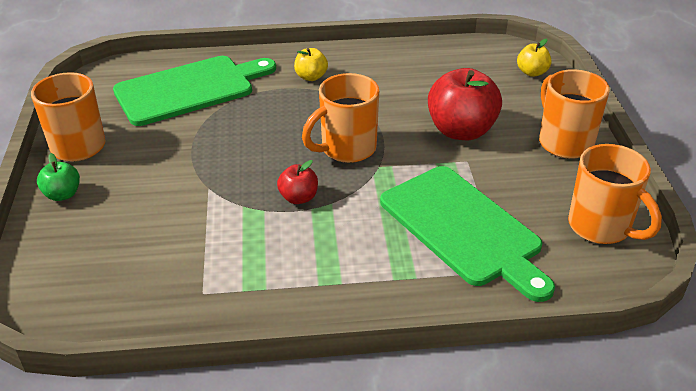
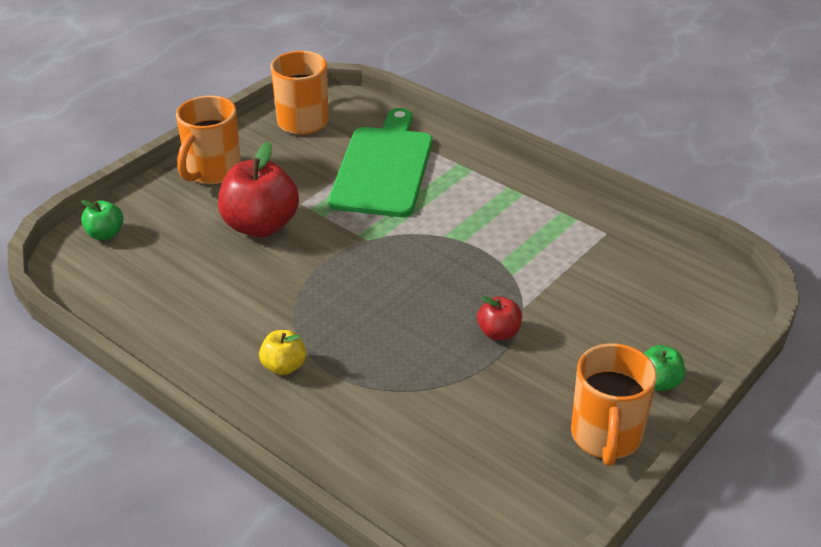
camera: 135 degrees left, 0 degrees up
green cutting board [113,56,276,126] -> none
red apple [277,160,318,204] -> red apple moved to [477,296,522,340]
orange mug [302,73,379,163] -> none
yellow apple [517,39,552,77] -> green apple [81,200,124,240]

